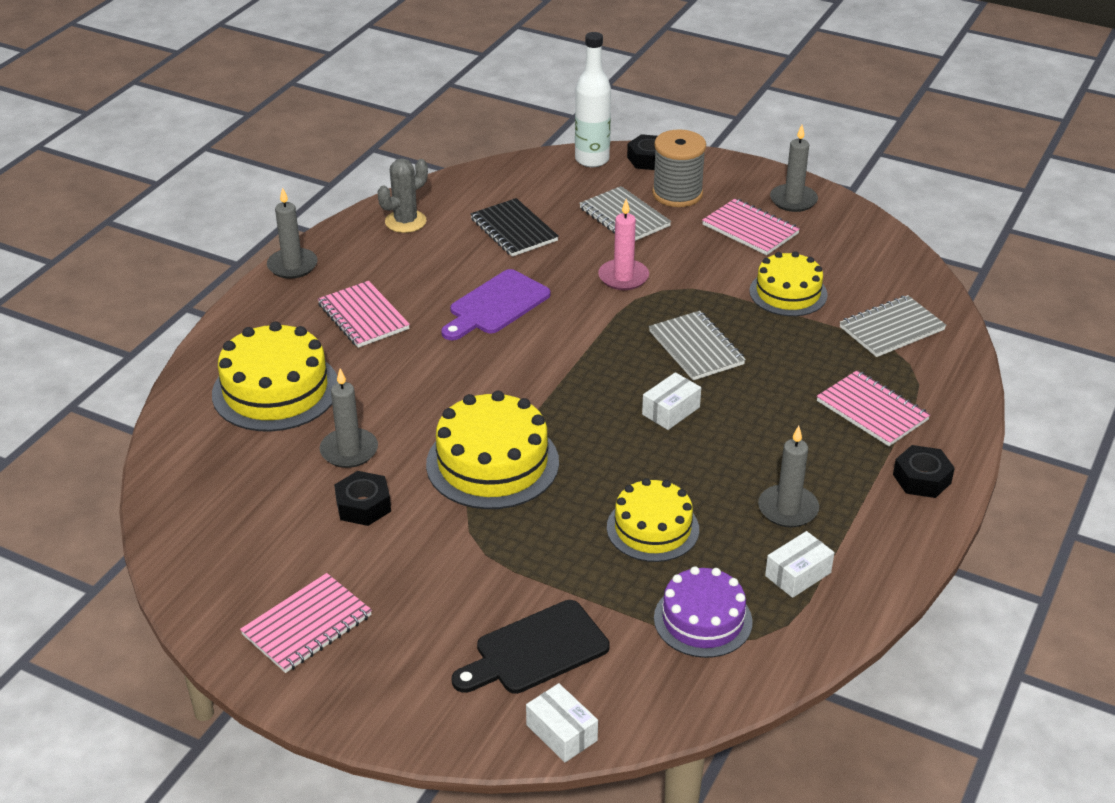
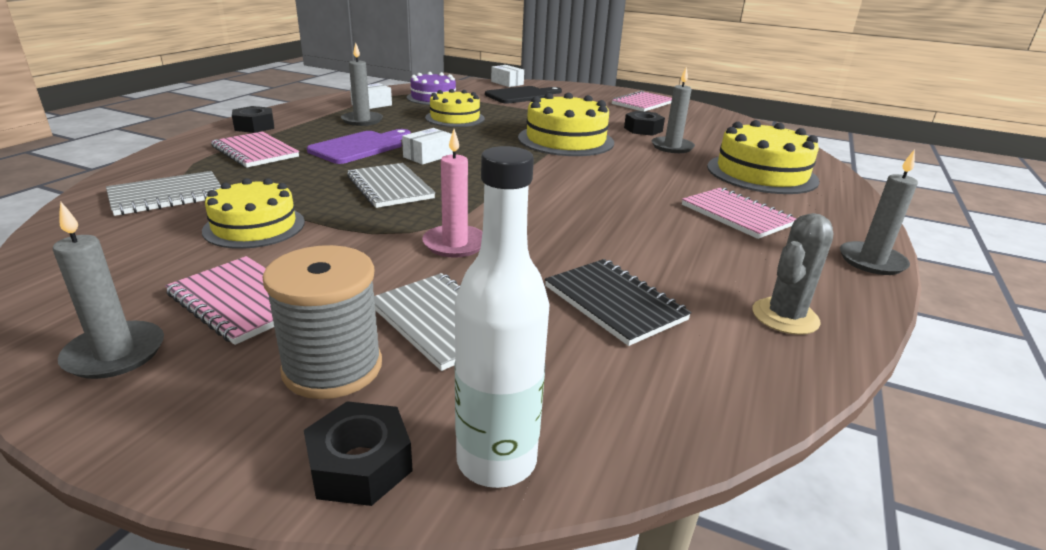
camera: 175 degrees right, 10 degrees down
purple cutting board [441,269,551,340] -> purple cutting board moved to [307,129,411,164]

